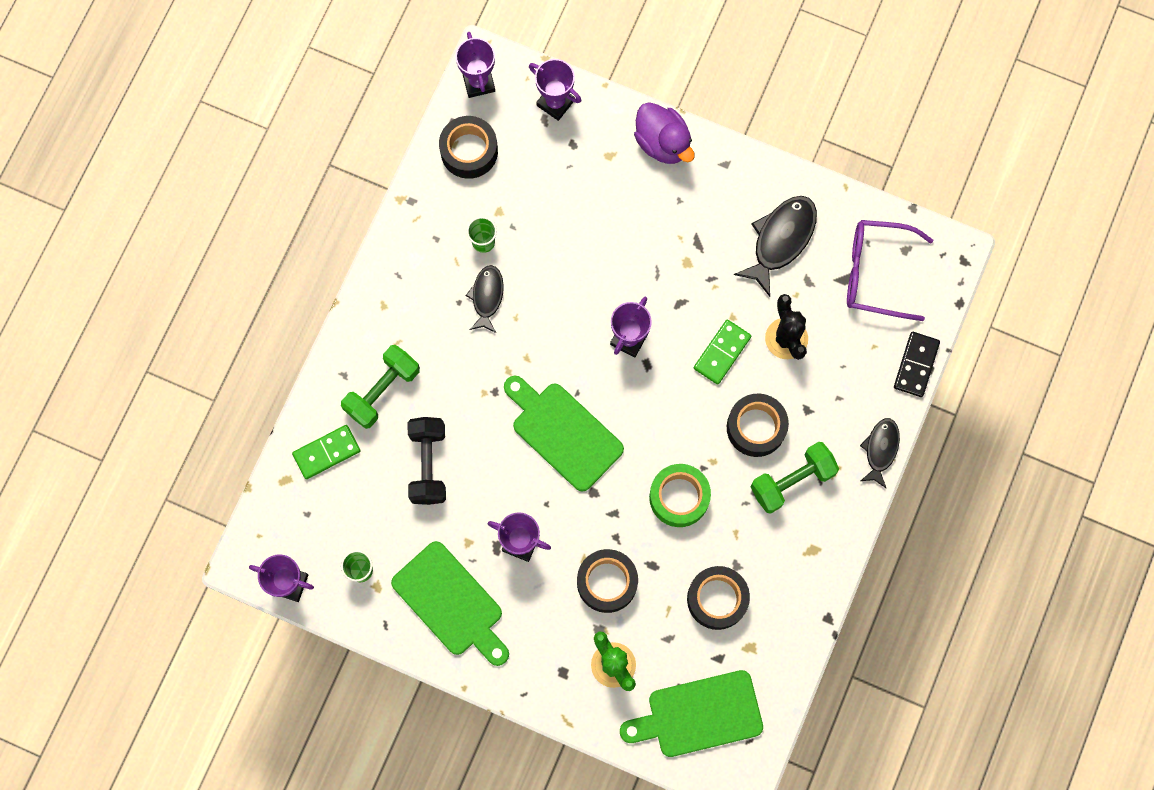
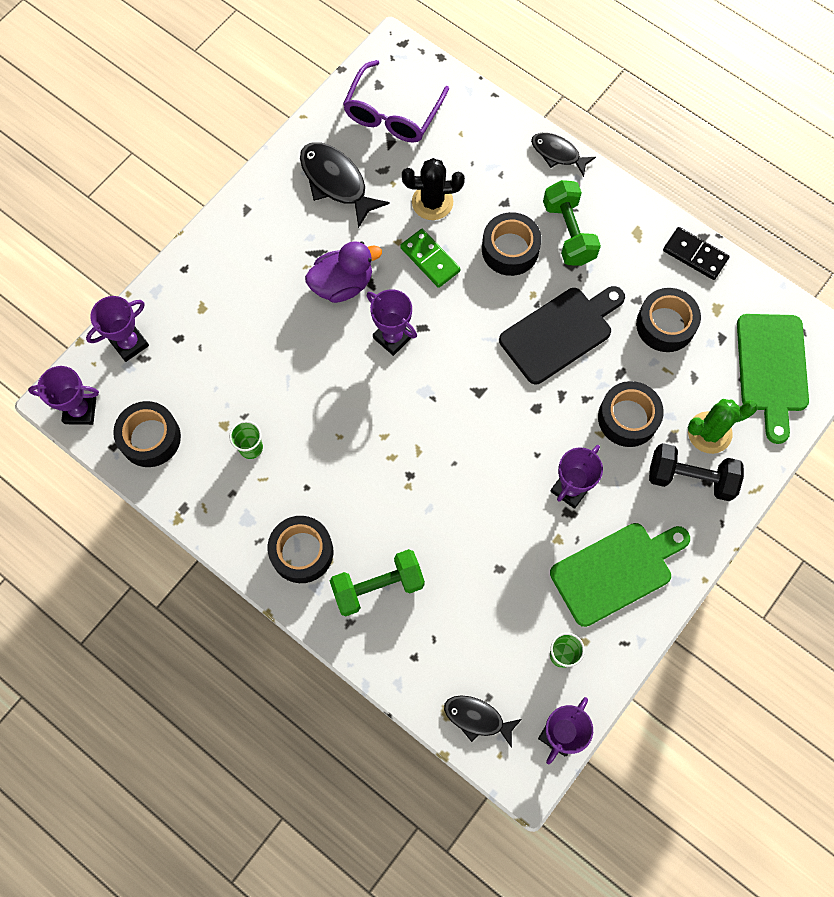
camera: 75 degrees left, 5 degrees down
green domino [292,425,360,479] -> none
green dumbbell [341,345,420,429] -> green dumbbell turned 75 degrees counterclockwise [330,549,425,616]
black dumbbell [408,417,446,505] -> black dumbbell moved to [649,443,744,501]
black fish [466,265,504,333] -> black fish moved to [444,695,522,748]
green cutting board [504,376,624,492] -> none
purple duck [634,102,694,164] -> purple duck moved to [305,241,382,303]
green tape [649,464,711,527] -> black cutting board [499,286,625,384]
black domino [894,332,940,397] -> black domino moved to [663,227,729,280]
none -> black tape [268,516,333,583]

